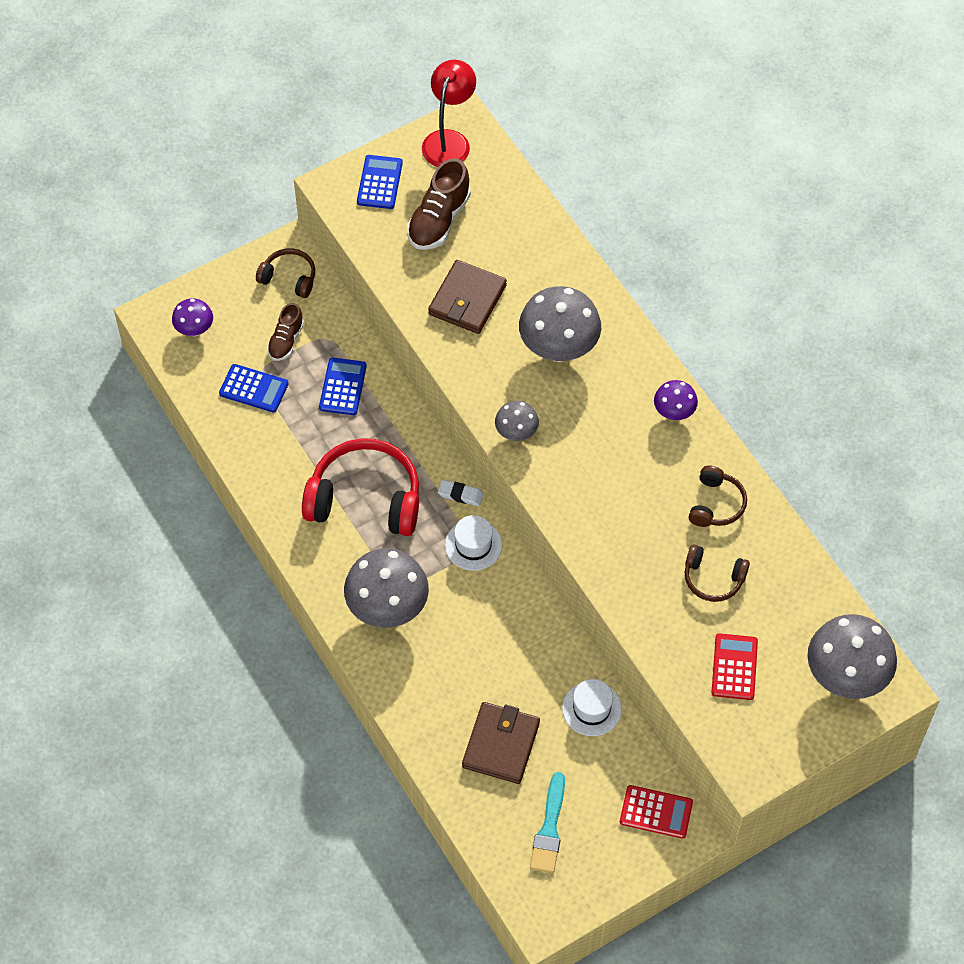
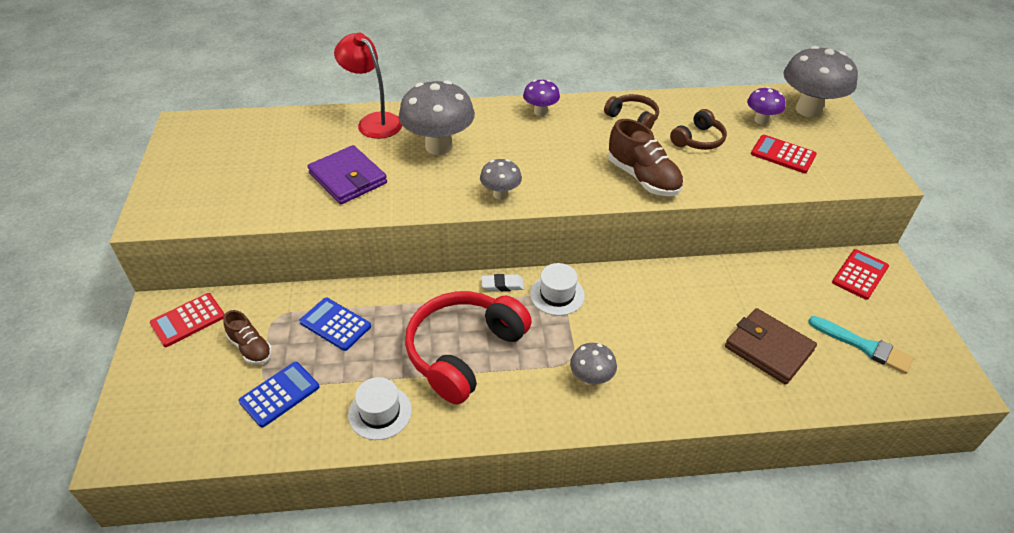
camera: 65 degrees left, 15 degrees down
purple mushroom [172,298,213,337] -> purple mushroom moved to [747,87,786,124]
brown headphones [256,248,315,298] -> red calculator [150,293,225,347]
grey mushroom [344,548,429,628] -> grey mushroom [570,343,617,386], size x0.53
blue calculator [357,155,403,209] -> none
brown shoe [407,158,471,250] -> brown shoe moved to [608,119,683,196]
red lamp [422,60,476,167] -> red lamp moved to [334,33,402,139]
brown wallet [428,260,507,334] -> purple wallet [307,145,387,204]
white eraser [438,480,484,506] -> white eraser turned 45 degrees clockwise [481,274,524,291]
white hat [562,679,622,736] -> white hat moved to [348,377,412,440]

